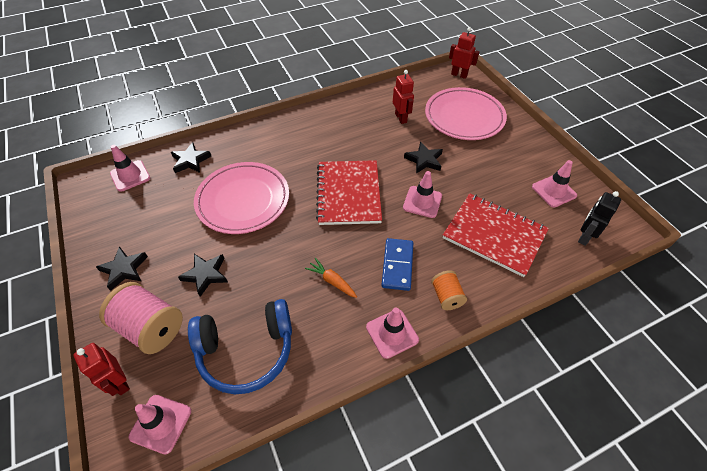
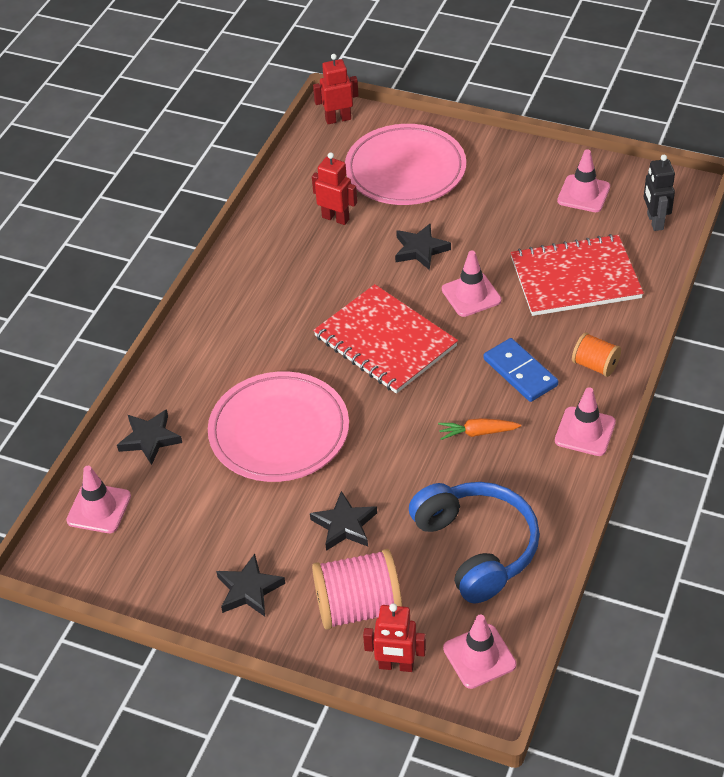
camera: 40 degrees left, 5 degrees down
blue headphones [188,299,292,395] -> blue headphones turned 60 degrees counterclockwise [409,482,540,603]

